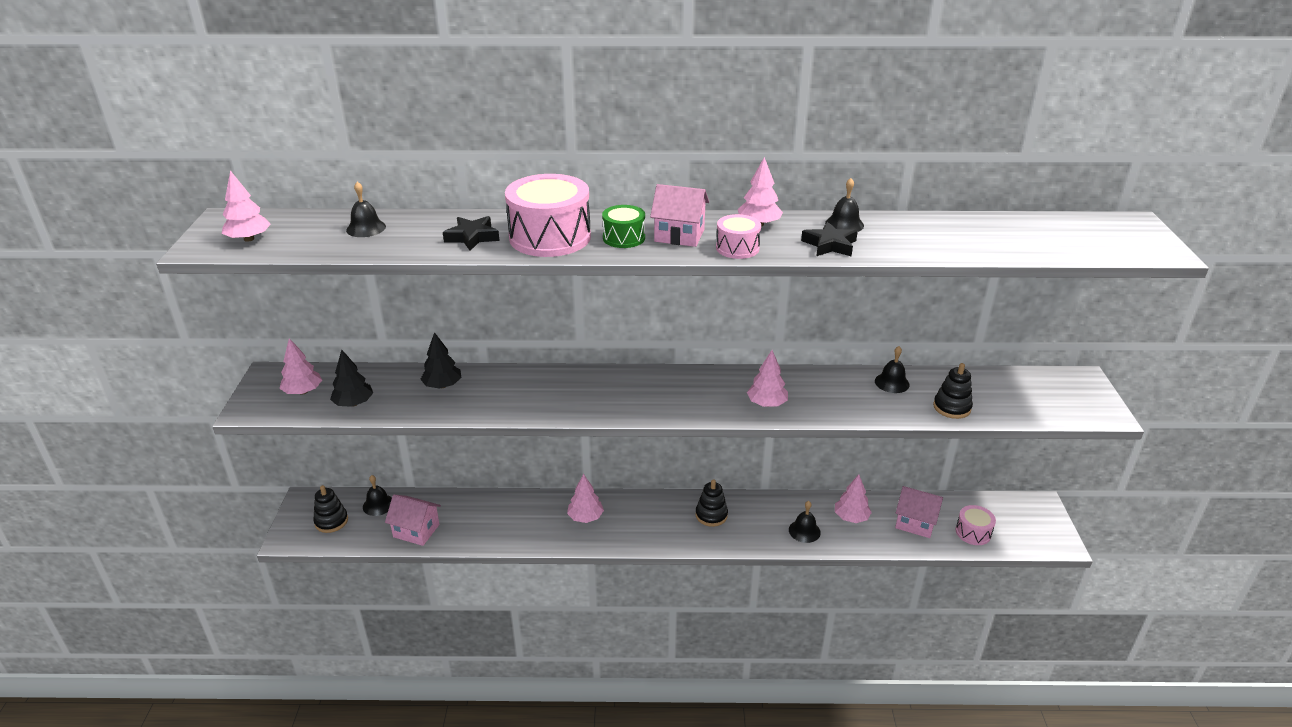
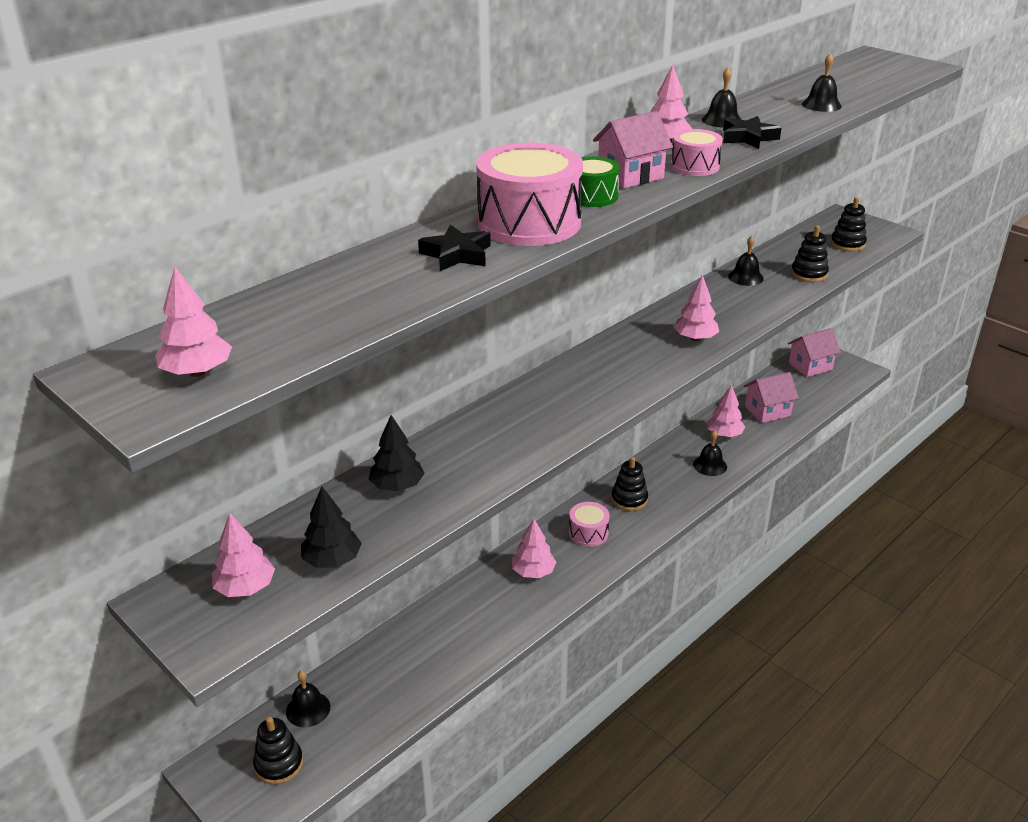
camera: 45 degrees left, 0 degrees up
black bell [346,182,386,237] -> black bell moved to [802,54,842,112]
pink house [385,495,441,546] -> pink house moved to [788,328,841,377]
pink drum [955,505,996,545] -> pink drum moved to [569,502,610,547]
none -> black stacking toy [830,197,867,252]

